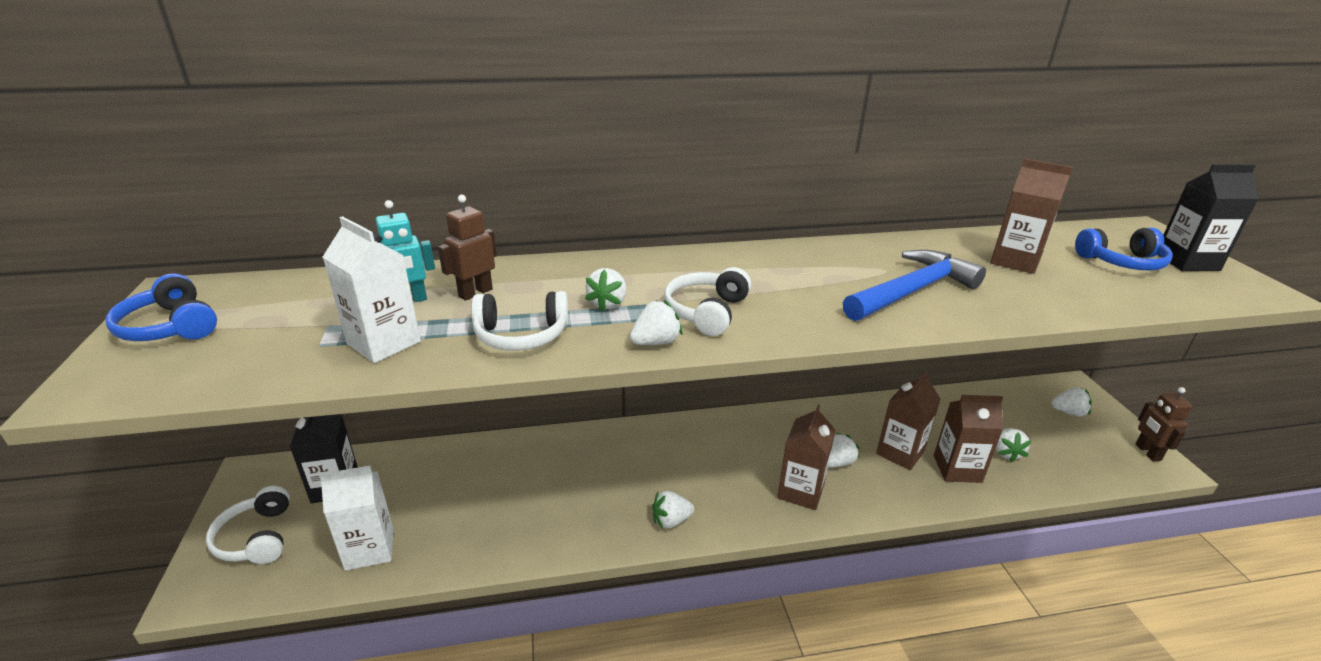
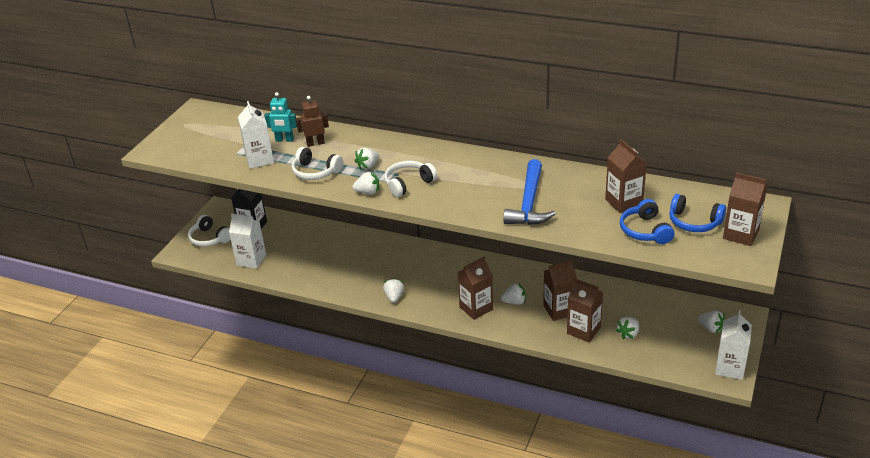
camera: 35 degrees right, 5 degrees up
blue headphones [106,274,217,341] -> blue headphones moved to [620,199,674,244]
white headphones [206,486,290,564] -> white headphones turned 60 degrees counterclockwise [188,215,231,247]
white strawberry [652,491,694,529] -> white strawberry turned 75 degrees clockwise [383,278,404,303]
blue hammer [843,250,986,321] -> blue hammer turned 105 degrees clockwise [503,159,556,225]
brown robot [1135,387,1192,461] -> white carton [715,310,752,380]
black carton [1158,164,1259,271] -> brown carton [723,172,767,246]

